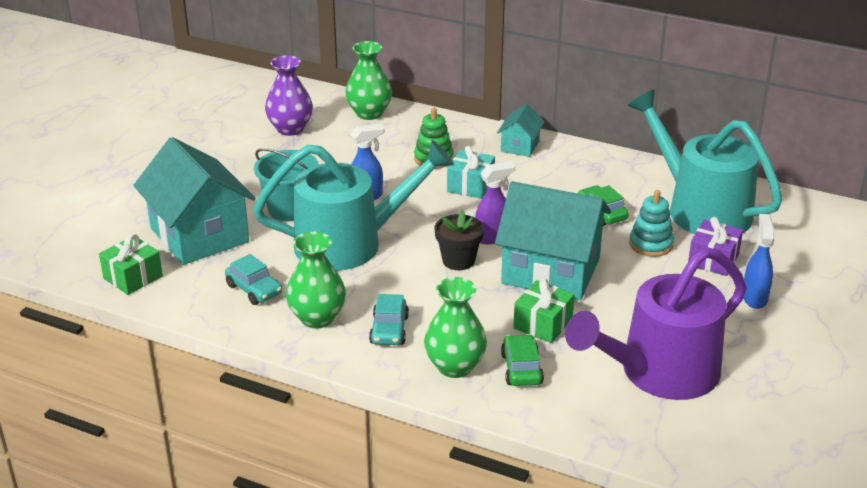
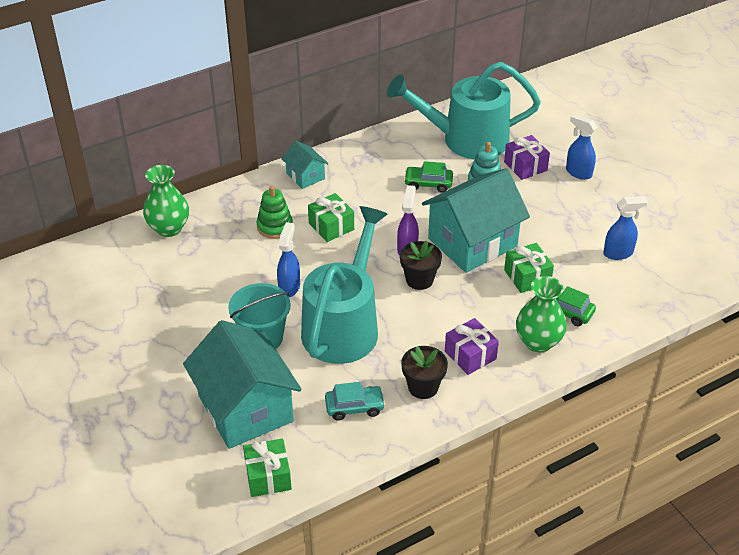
camera: 55 degrees left, 10 degrees up
turquoise house [133,137,255,265] -> turquoise house turned 60 degrees clockwise [183,320,302,449]
purple vase [265,55,313,136] -> none
green vase [286,232,346,328] -> black flower pot [401,346,448,399]
turquoise car [369,294,409,345] -> purple gift [445,318,499,375]
turquoise gift [447,146,495,199] -> green gift [308,193,354,242]
purple watering can [565,247,746,400] -> blue spray bottle [603,196,648,260]

